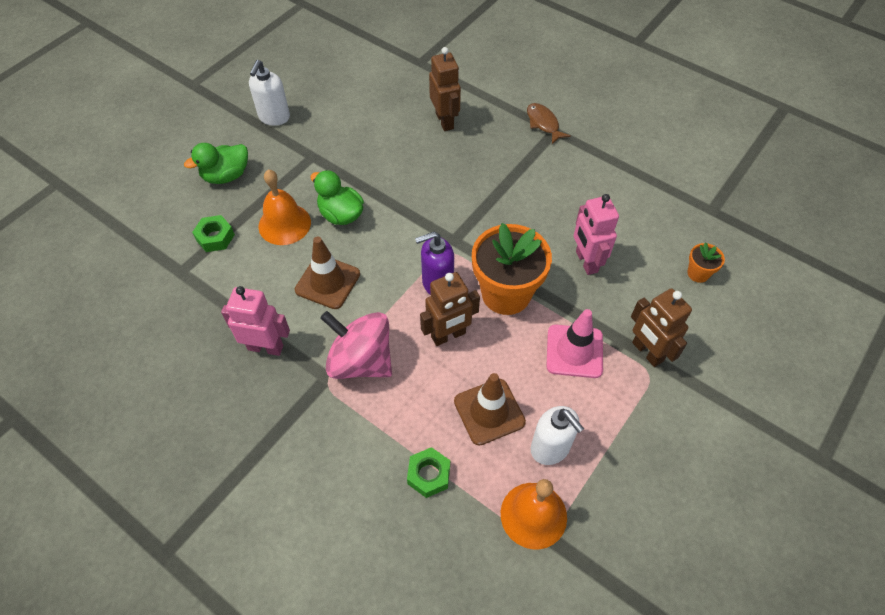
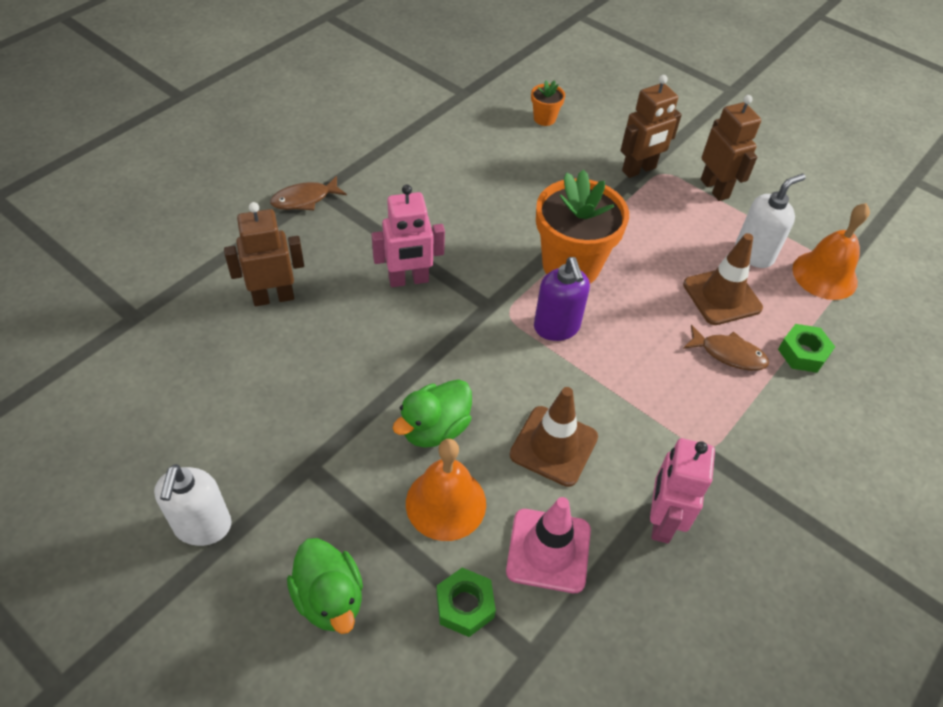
camera: 90 degrees left, 5 degrees down
white soap dispenser [249,60,290,126] -> white soap dispenser turned 75 degrees clockwise [154,464,231,546]
pink spinning top [320,311,392,379] -> none
brown robot [420,272,480,346] -> brown robot moved to [701,95,761,201]
pink traffic cone [546,309,603,378] -> pink traffic cone moved to [506,497,591,593]
pink robot [574,194,619,275] -> pink robot moved to [372,185,445,287]
none -> brown fish [683,325,769,371]

